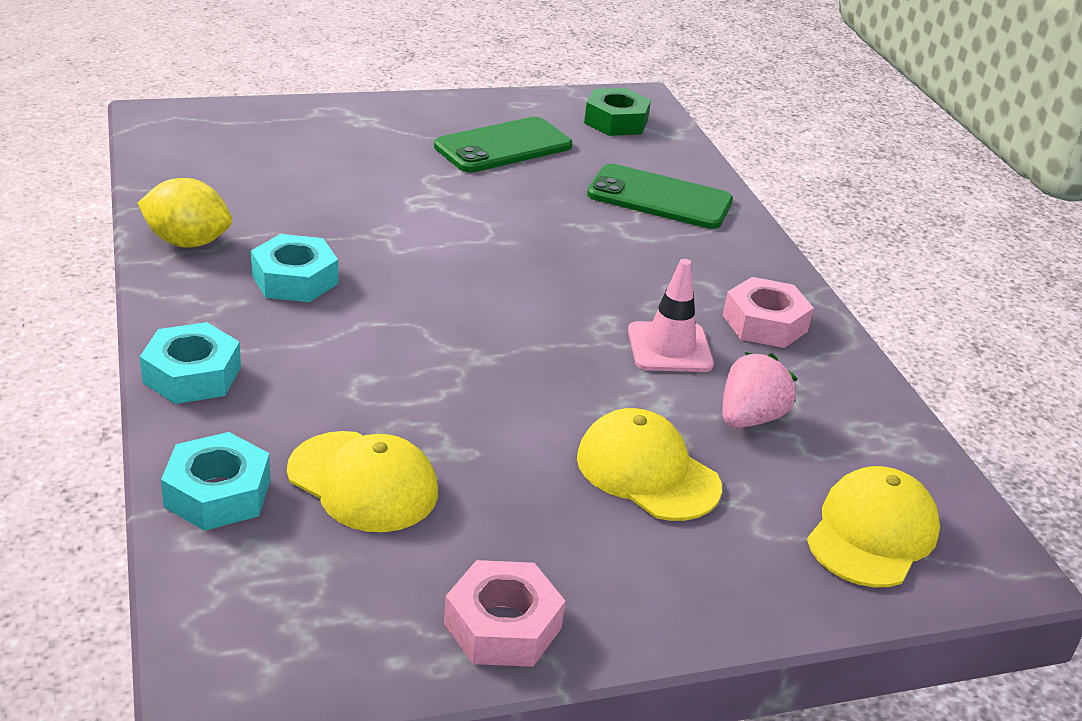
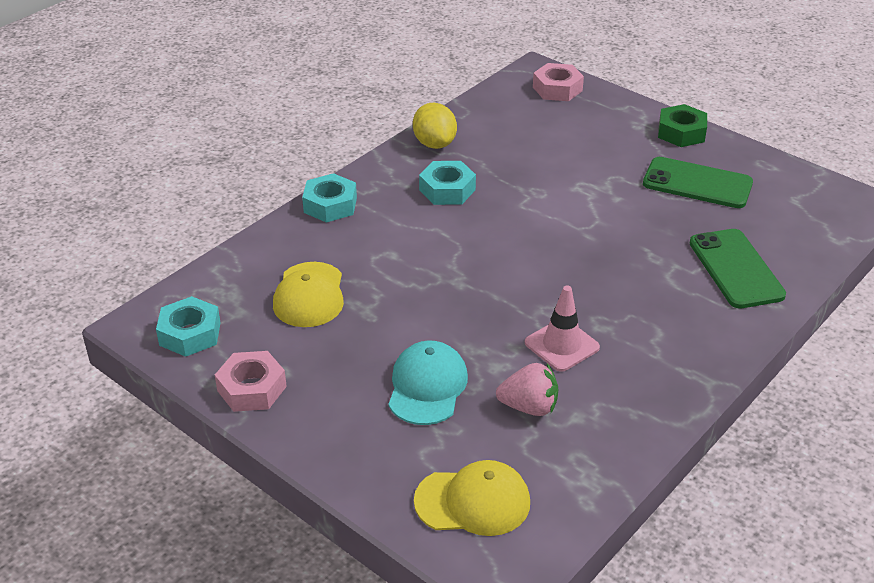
camera: 60 degrees right, 5 degrees up
turquoise nut [161,432,270,531] -> turquoise nut moved to [156,296,221,357]
yellow cap [577,408,722,521] -> turquoise cap [388,341,468,425]
green nut [584,88,651,136] -> green nut moved to [658,104,707,147]
pink nut [723,277,814,348] -> pink nut moved to [533,63,584,101]

